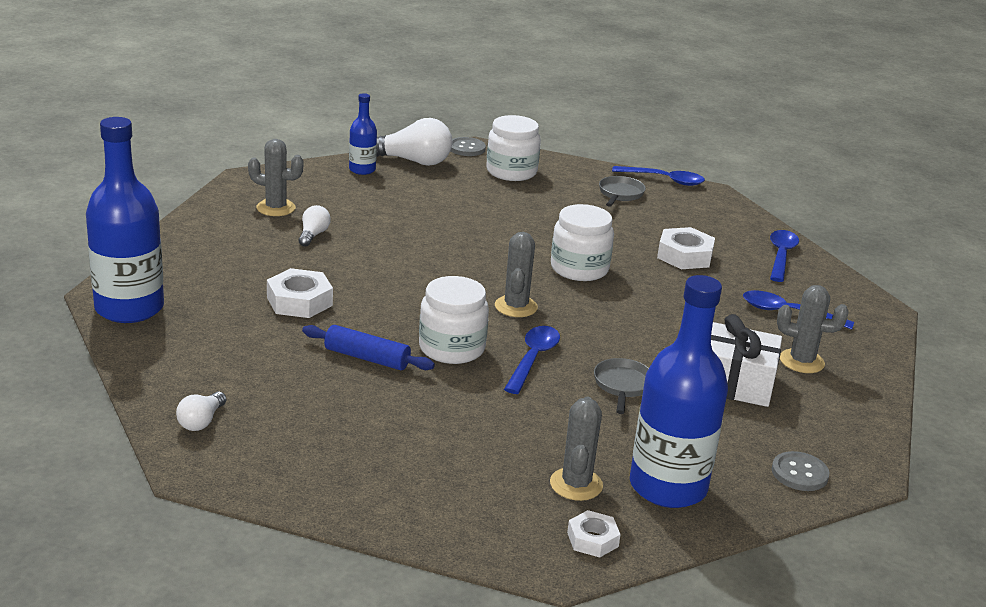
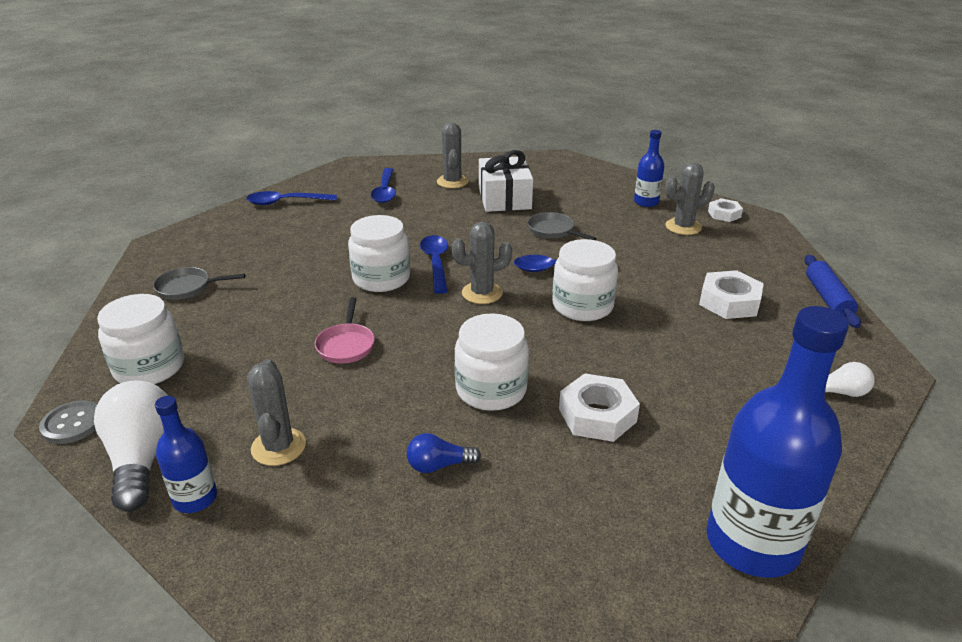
camera: 110 degrees left, 5 degrees up
grey cactus [248,139,303,216] -> grey cactus moved to [247,359,306,466]
white light bulb [299,205,331,247] -> blue light bulb [407,433,481,473]
blue rolling pin [302,325,435,370] -> blue rolling pin moved to [804,255,861,328]
grey pan [594,358,649,414] -> grey pan turned 60 degrees clockwise [528,212,597,240]
blue spoon [612,166,705,186] -> blue spoon moved to [420,235,448,294]
blue bottle [630,275,728,508] -> blue bottle [634,130,664,207], size x0.50
white nut [657,227,715,269] -> white nut moved to [699,270,764,319]
grey button [772,451,829,491] -> none
none -> pink pan [315,297,375,364]
none -> white jar [454,313,529,411]

